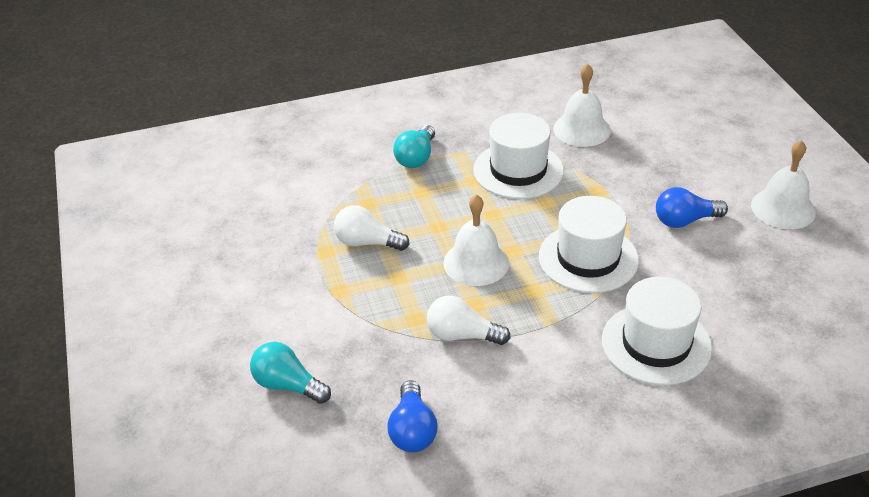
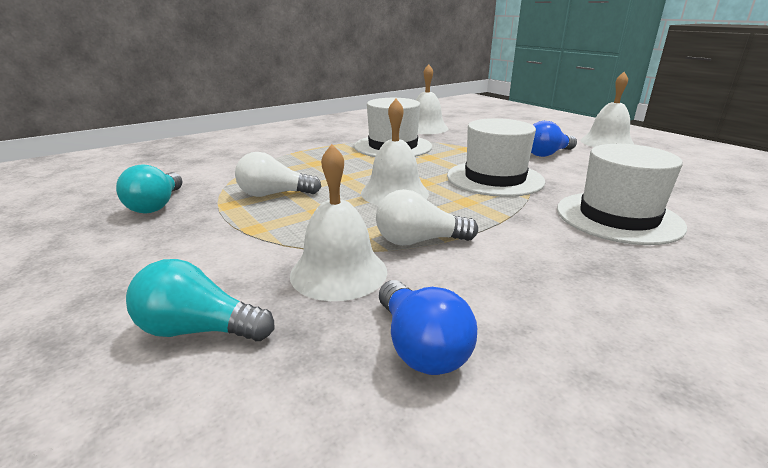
camera: 20 degrees left, 15 degrees down
turquoise light bulb [393,125,435,168] -> turquoise light bulb moved to [116,164,182,214]
none -> white bell [290,144,387,301]

